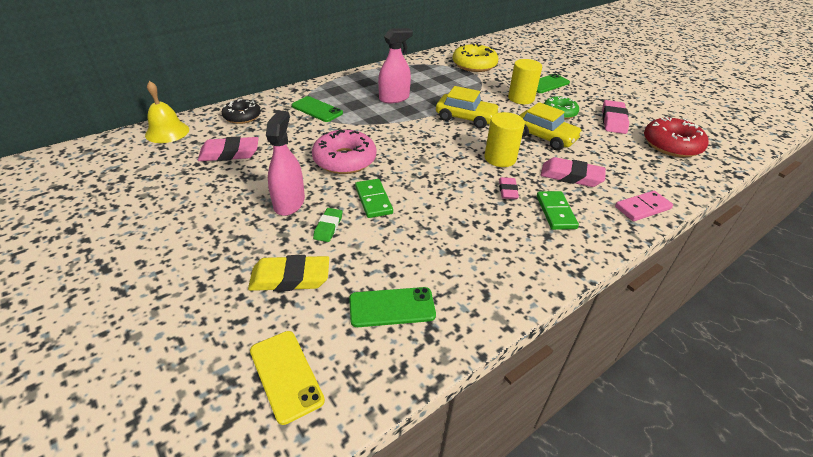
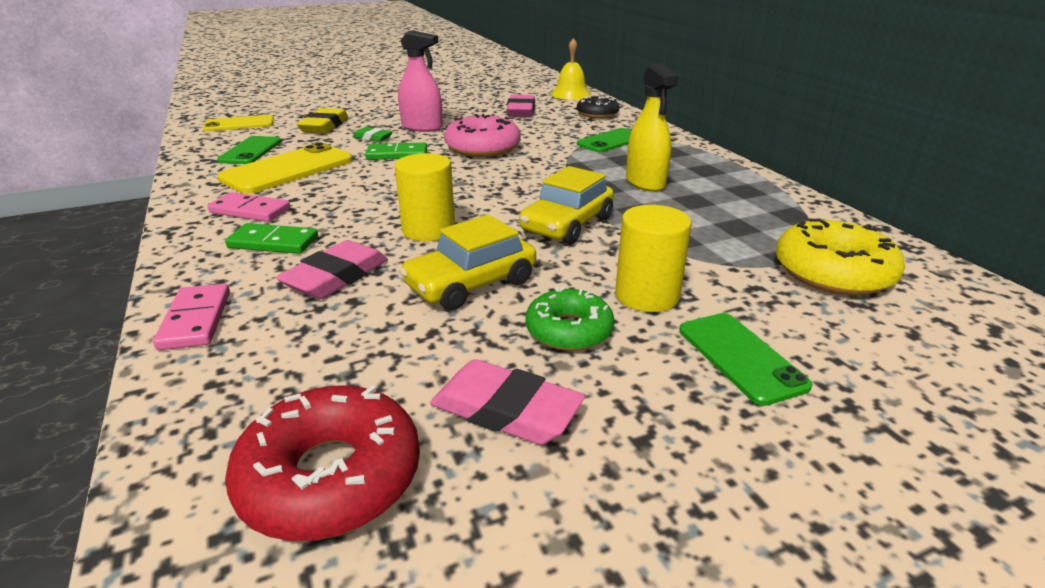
camera: 105 degrees right, 10 degrees down
pink spray bottle [378,28,413,103] -> yellow spray bottle [626,63,679,192]
pink eraser [499,177,519,199] -> none
none -> pink domino [207,192,290,222]
none -> yellow phone [217,143,353,194]

